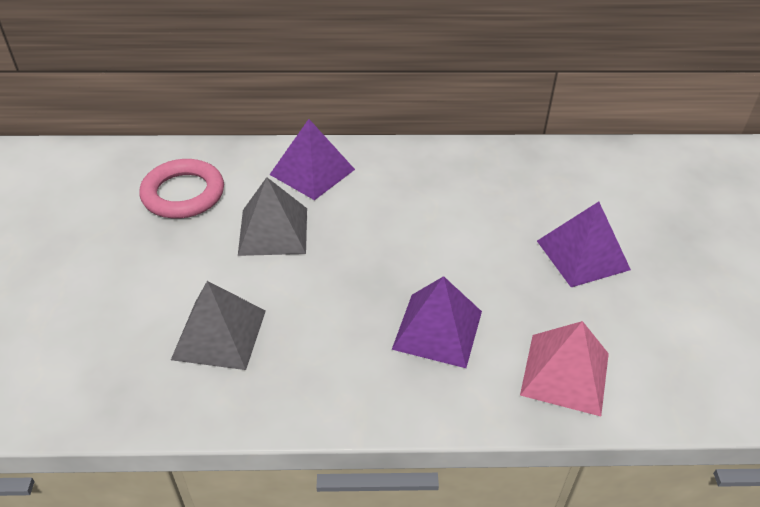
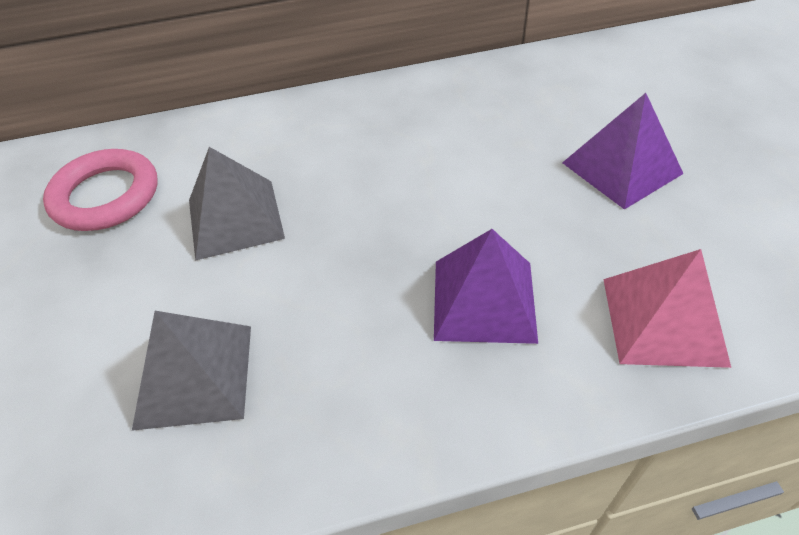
camera: 10 degrees left, 5 degrees up
purple pyramid [269,119,355,200] -> none

